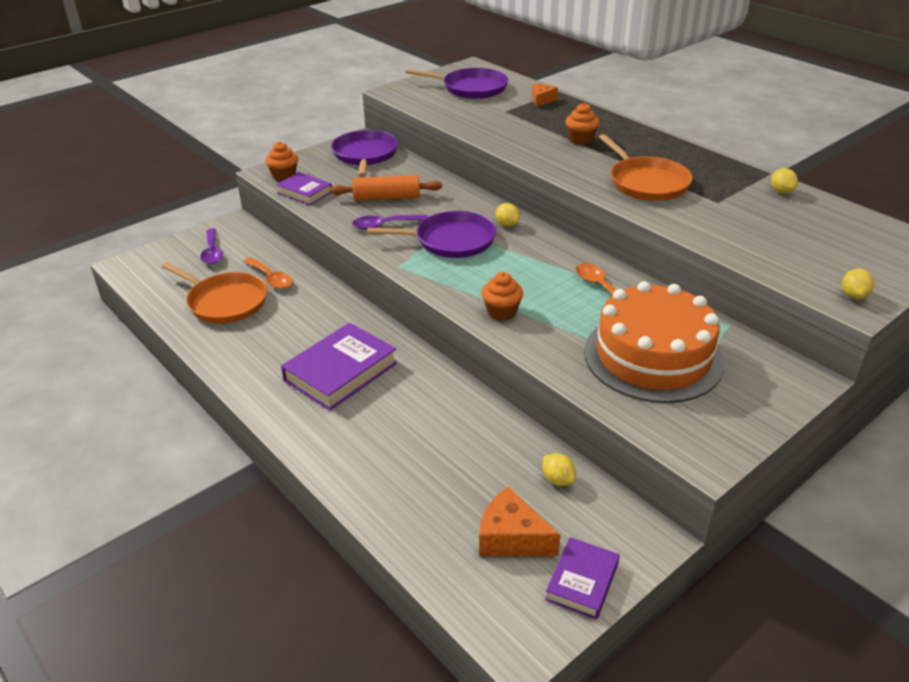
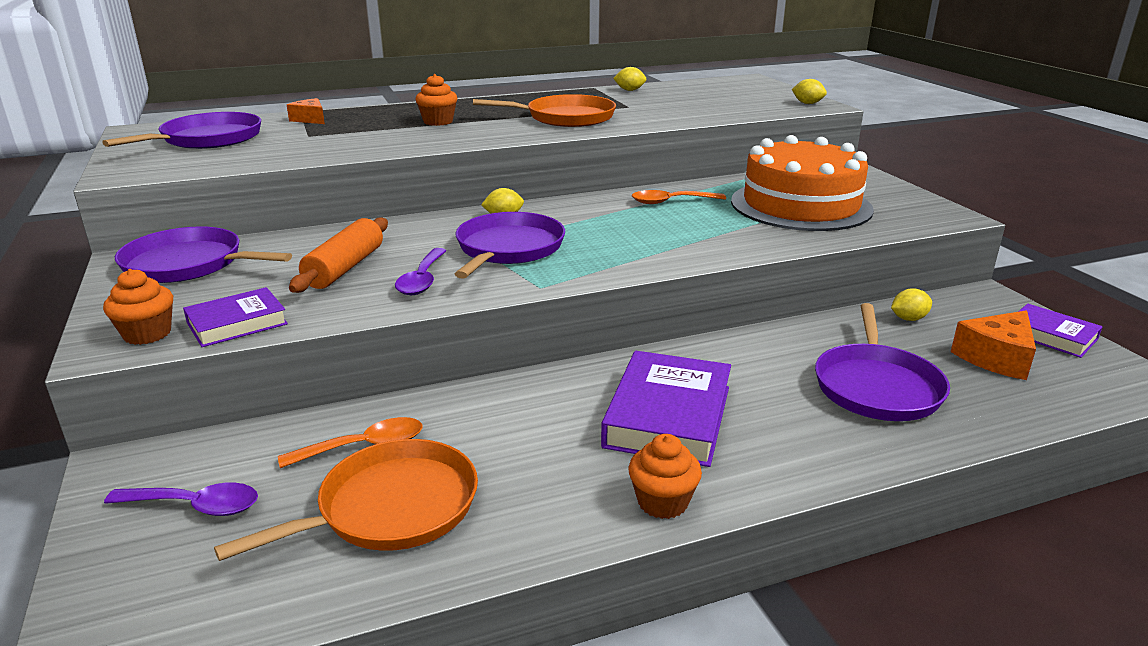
camera: 70 degrees left, 10 degrees down
purple book [281,323,397,410] -> purple book turned 45 degrees clockwise [601,351,731,467]
orange cupcake [482,272,523,320] -> orange cupcake moved to [628,434,702,519]
none -> purple pan [815,303,950,421]

